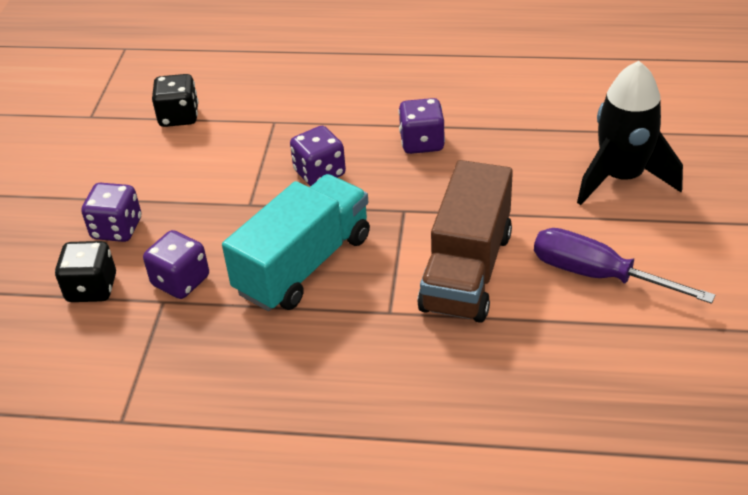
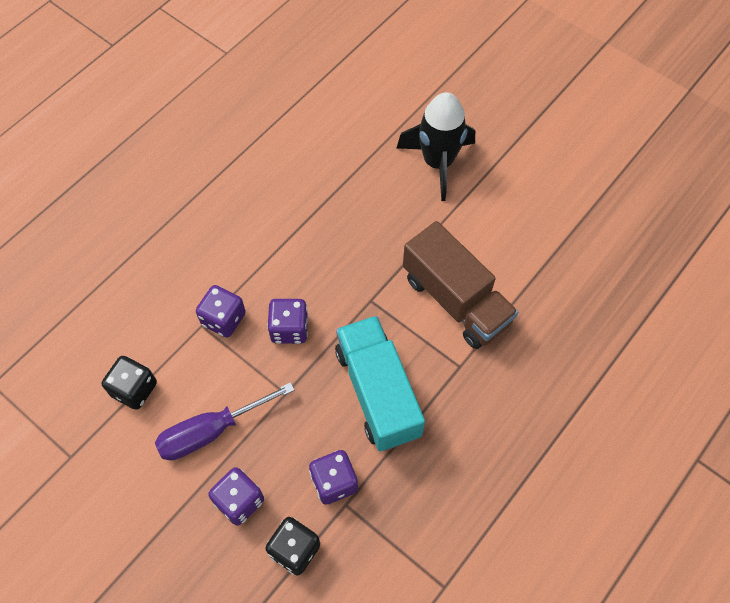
camera: 60 degrees left, 20 degrees up
purple dice [399,98,445,154] -> purple dice moved to [196,285,246,338]
purple screwdriver [534,228,715,304] -> purple screwdriver moved to [155,382,294,460]

